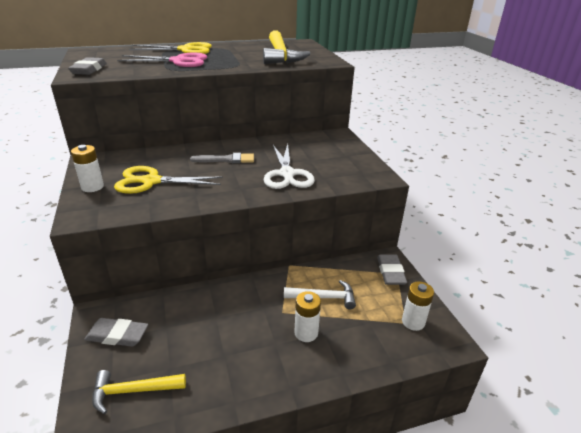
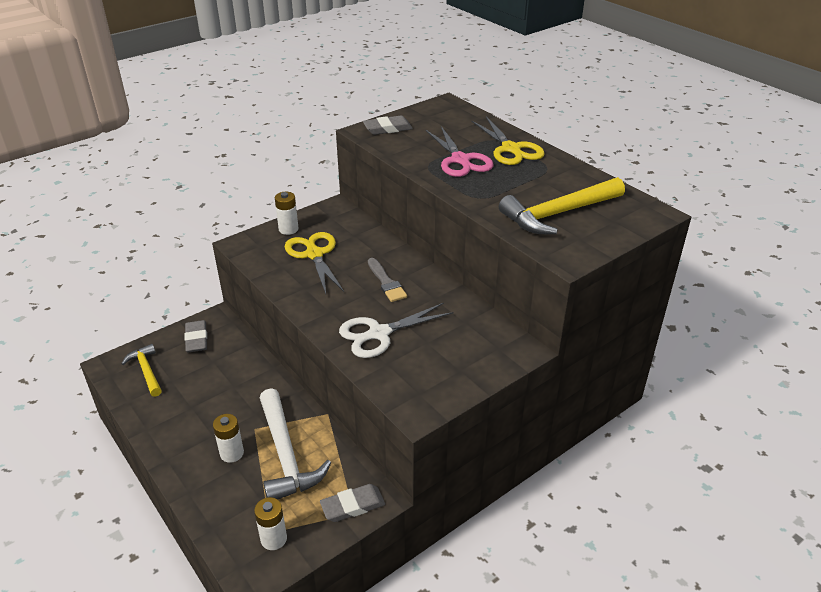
camera: 70 degrees right, 5 degrees up
white hammer [284,280,356,309] -> white hammer [260,388,331,500], size x1.73

